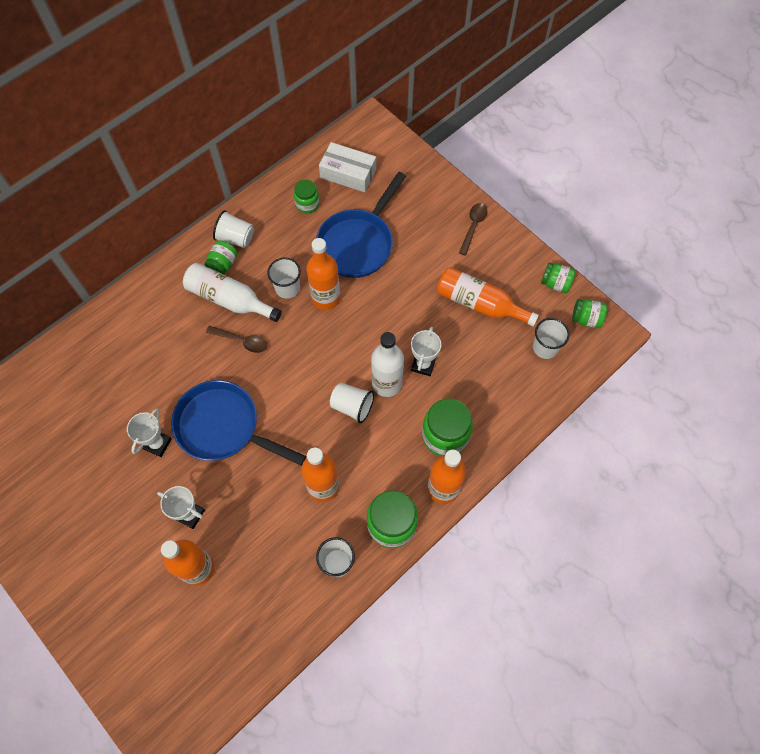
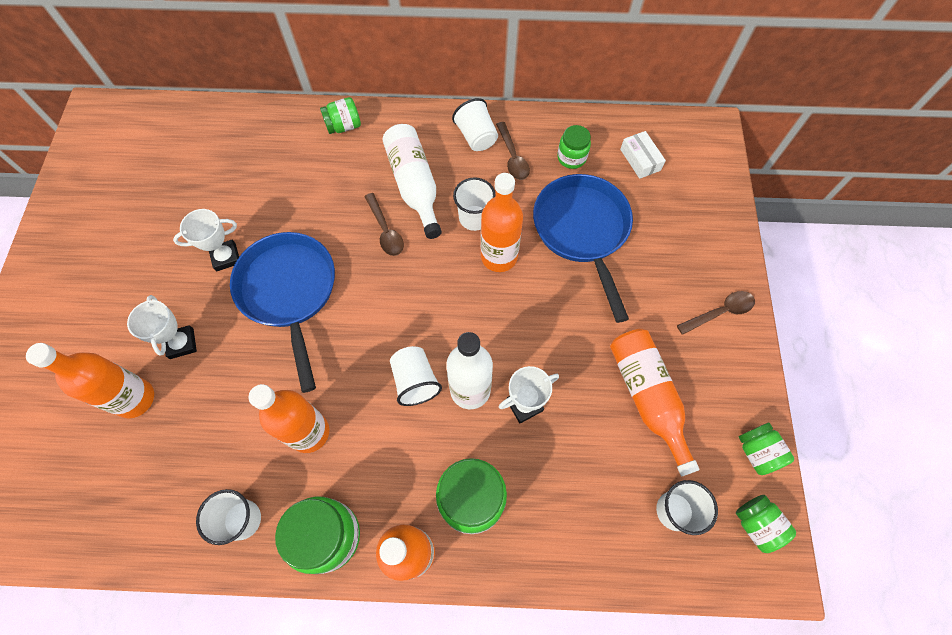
camera: 45 degrees right, 0 degrees up
green jar [204,240,238,274] -> green jar moved to [320,97,361,134]
blue pan [316,172,406,278] -> blue pan turned 90 degrees clockwise [533,174,633,323]
white box [319,142,376,192] -> white box [620,131,666,179], size x0.64
none -> brown spoon [496,122,530,180]

